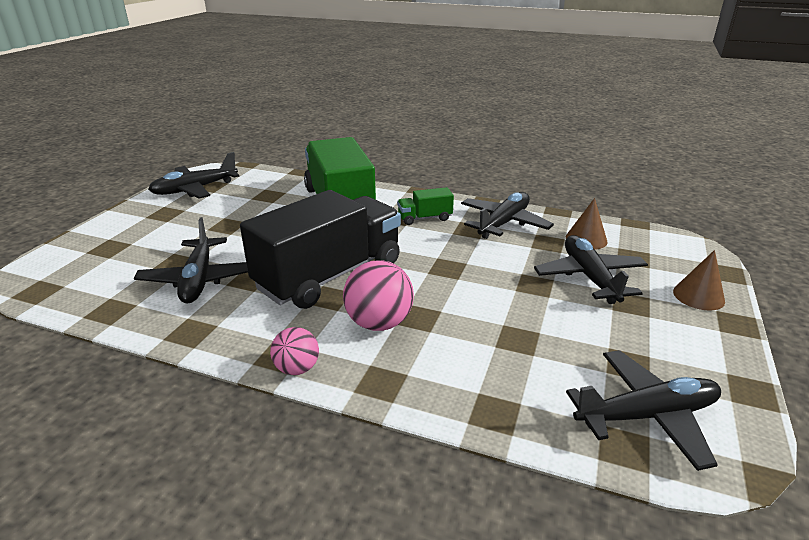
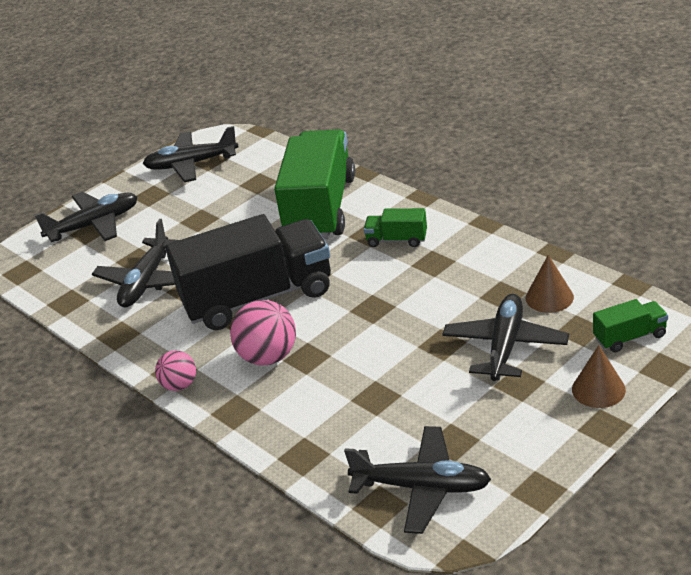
camera: 30 degrees right, 5 degrees up
black plane [461,192,554,239] -> black plane moved to [34,192,137,242]
none -> green truck [593,299,668,352]

